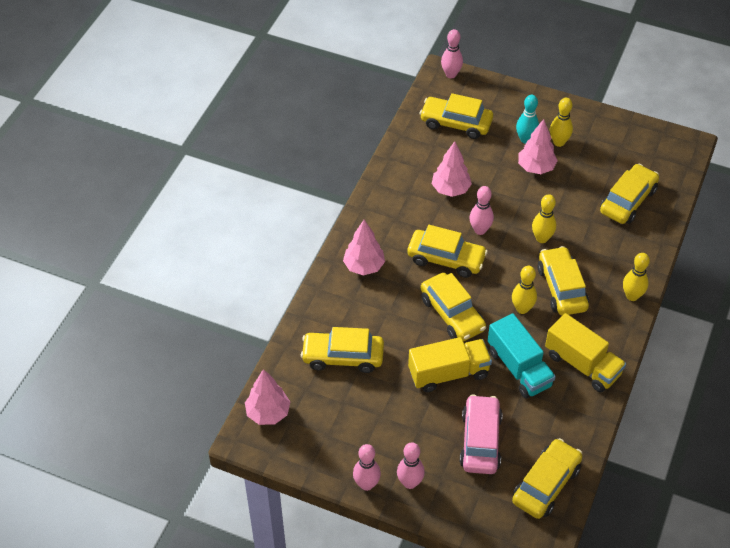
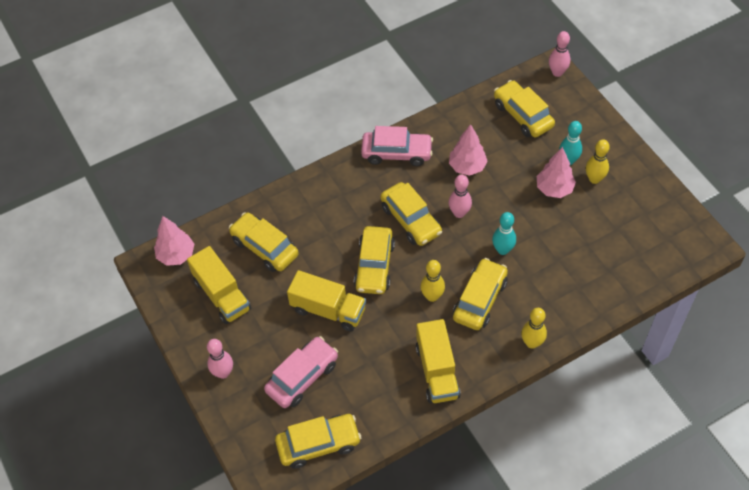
camera: 40 degrees right, 5 degrees up
pink tree [343,220,385,275] -> none
pink bowling pin [353,444,381,491] -> none
turquoise truck [488,314,556,398] -> none
yellow bowling pin [532,194,556,243] -> turquoise bowling pin [492,212,516,255]
yellow car [600,164,659,224] -> none
none -> yellow truck [187,246,251,324]
none -> pink car [361,126,433,166]

